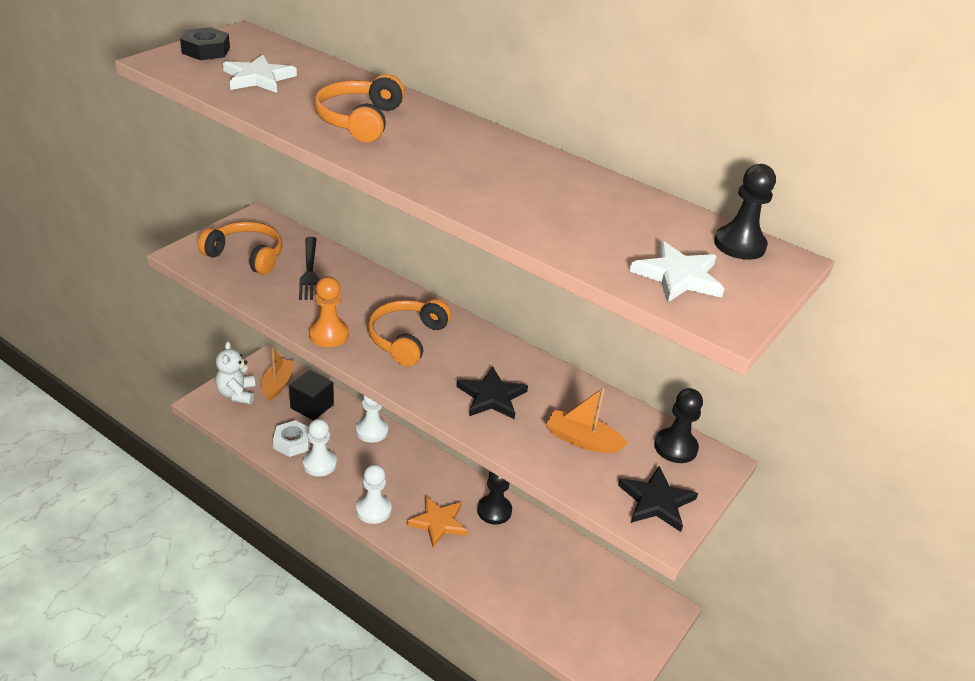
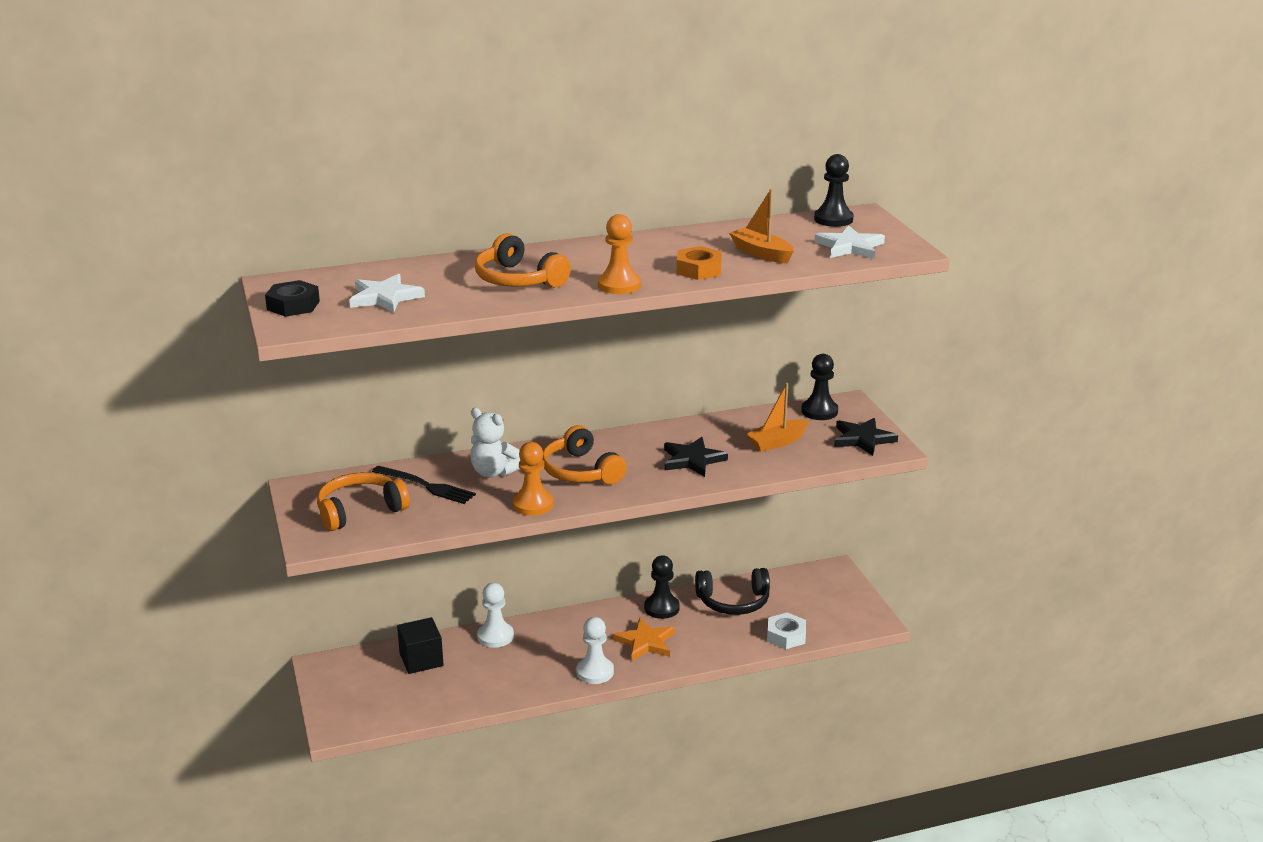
camera: 50 degrees left, 10 degrees down
white teddy bear [215,341,255,404] -> white teddy bear moved to [470,408,520,477]
orange boat [262,347,294,401] -> orange boat moved to [729,189,794,263]
white nut [273,420,310,457] -> white nut moved to [767,612,806,649]
white pawn [303,419,337,476] -> none
none -> orange pawn [598,214,641,294]
none -> orange nut [677,246,722,280]
none -> black headphones [695,568,770,615]

